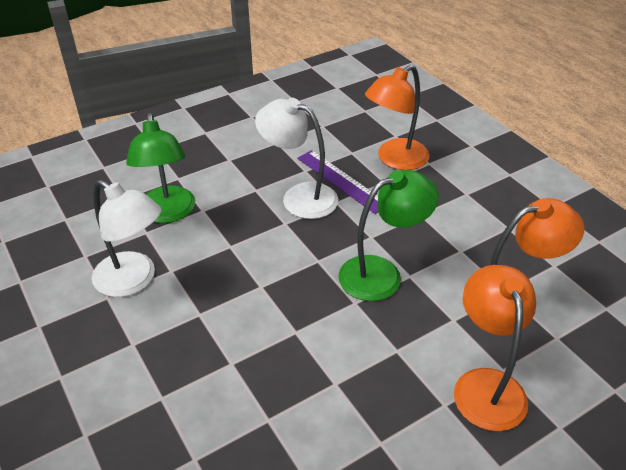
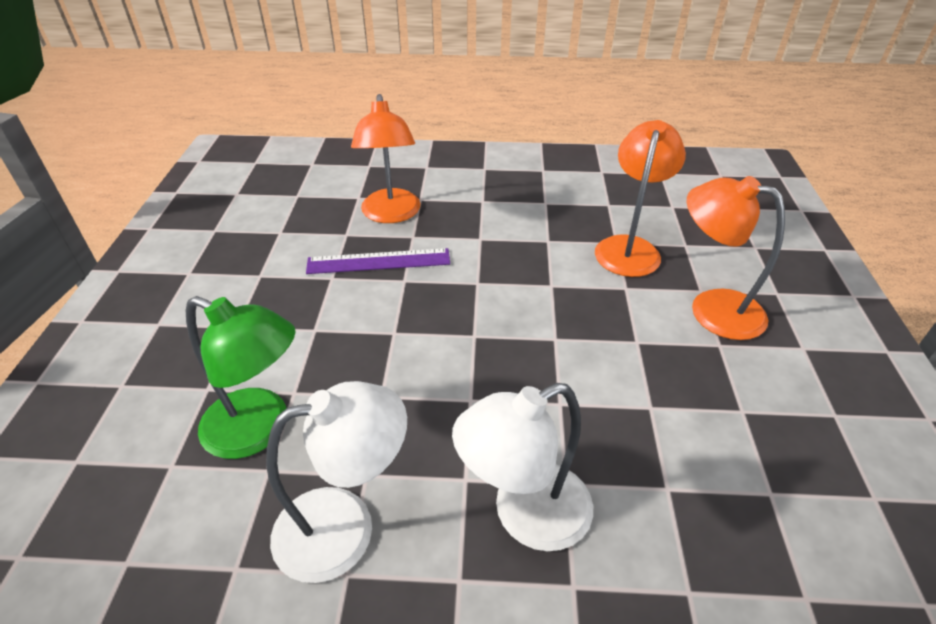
camera: 55 degrees left, 0 degrees up
white lamp [255,98,338,219] -> white lamp moved to [452,383,593,551]
green lamp [338,170,439,301] -> none

